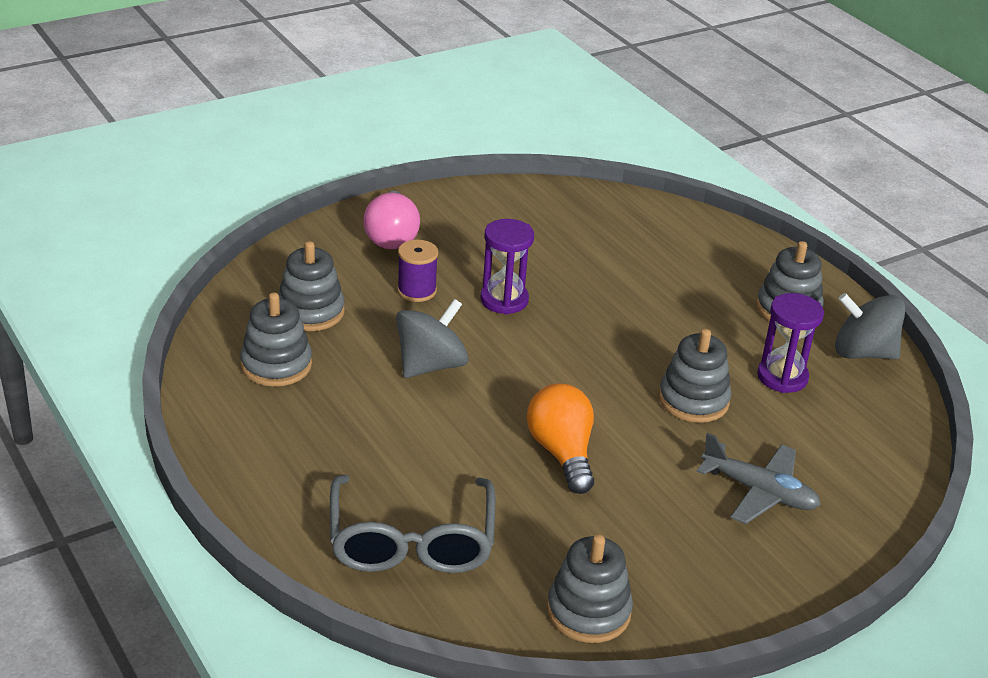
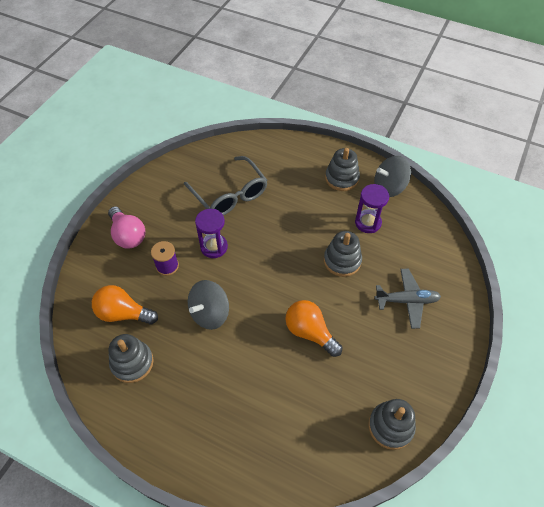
camera: 30 degrees left, 20 degrees up
grey stacking toy [278,241,345,331] -> orange light bulb [92,285,158,325]
grey glasses [330,475,495,573] -> grey glasses moved to [184,156,268,215]
grey spinning top [396,299,469,378] -> grey spinning top turned 150 degrees counterclockwise [188,280,229,330]

